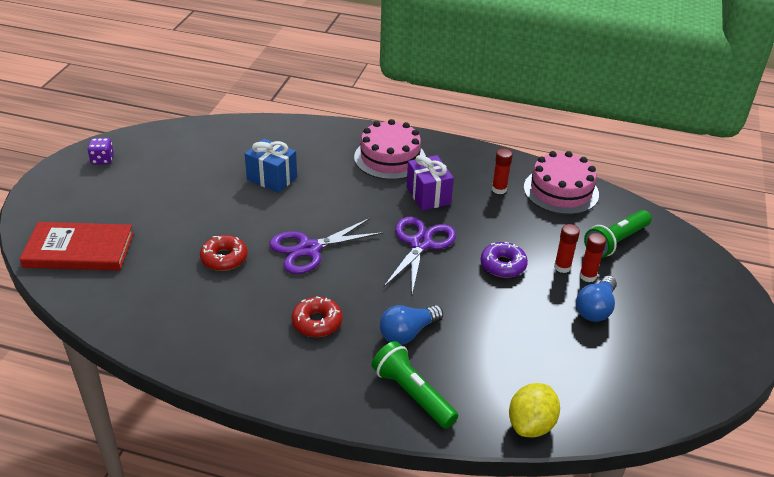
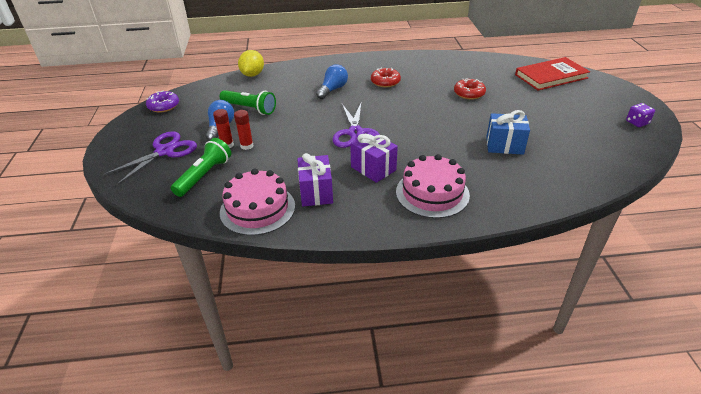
camera: 160 degrees right, 0 degrees up
purple scissors [269,218,384,274] -> purple scissors moved to [103,131,197,185]
green flashlight [372,341,458,429] -> green flashlight moved to [220,90,276,115]
purple donut [481,242,528,278] -> purple donut moved to [146,90,179,112]
red glue stick [492,149,513,194] -> purple gift [297,153,333,206]

